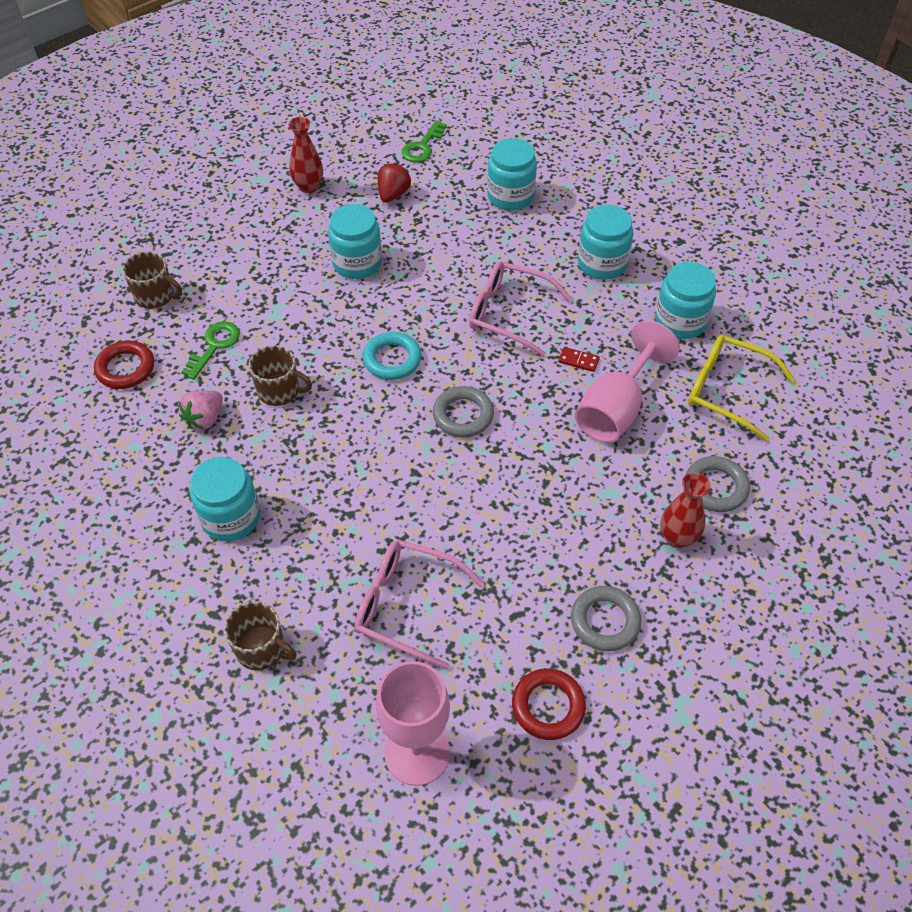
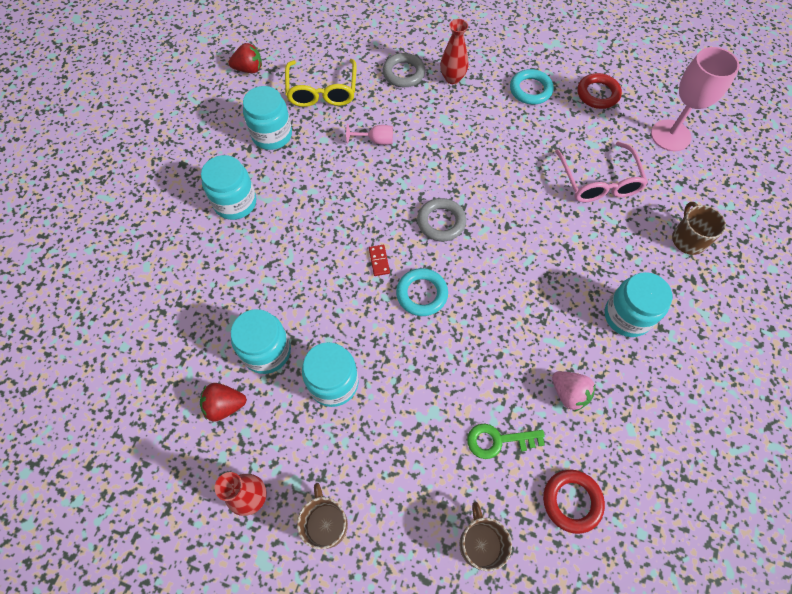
camera: 120 degrees left, 10 degrees up
pink strawberry [179,390,223,430] -> pink strawberry turned 45 degrees clockwise [552,371,596,412]
brown mug [249,345,312,406] -> brown mug moved to [297,483,348,549]
green key [402,120,447,163] -> none
pink glasses [469,261,572,357] -> none
turquoise jar [487,138,537,211] -> turquoise jar moved to [231,309,291,374]
red domino [558,347,600,372] -> red domino moved to [369,245,390,276]
grey ring [571,586,641,651] -> turquoise ring [510,69,554,105]
pink goblet [575,320,680,443] -> pink goblet [346,124,393,145], size x0.48
none -> red strawberry [228,43,262,73]

